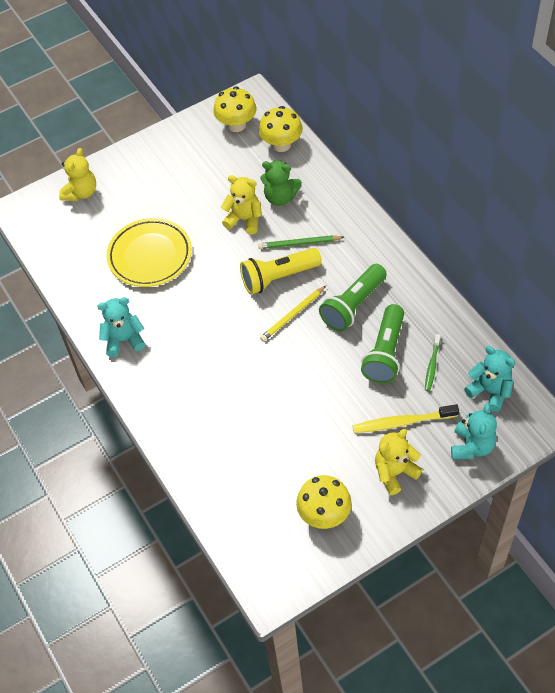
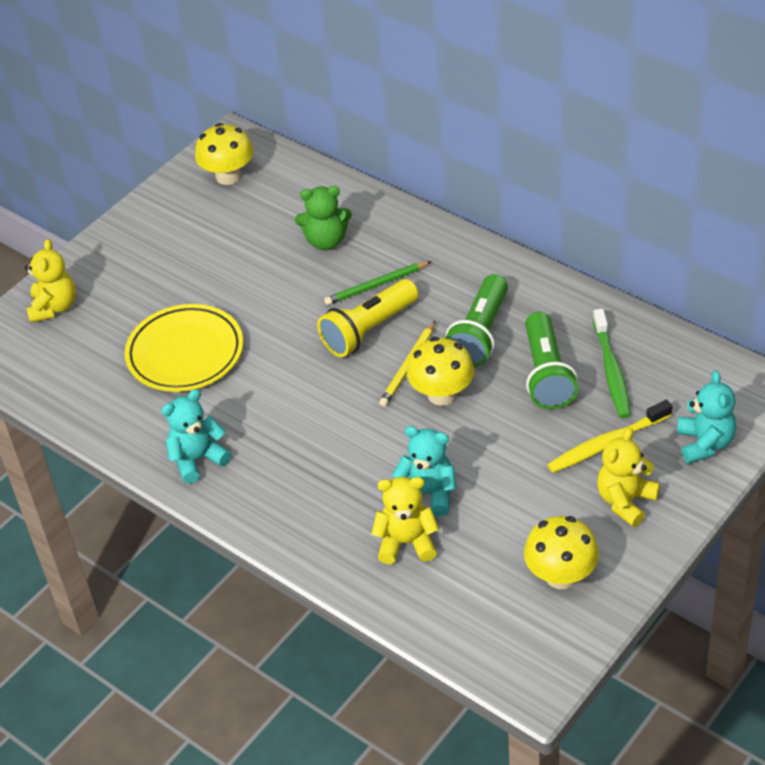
camera: 20 degrees left, 10 degrees down
yellow teddy bear [221,175,262,234] -> yellow teddy bear moved to [371,477,439,564]
yellow mushroom [259,106,303,152] -> yellow mushroom moved to [407,337,474,406]
green toothbrush [425,334,441,391] -> green toothbrush [593,309,631,418], size x1.62
turquoise teddy bear [464,346,515,412] -> turquoise teddy bear moved to [392,426,456,516]

